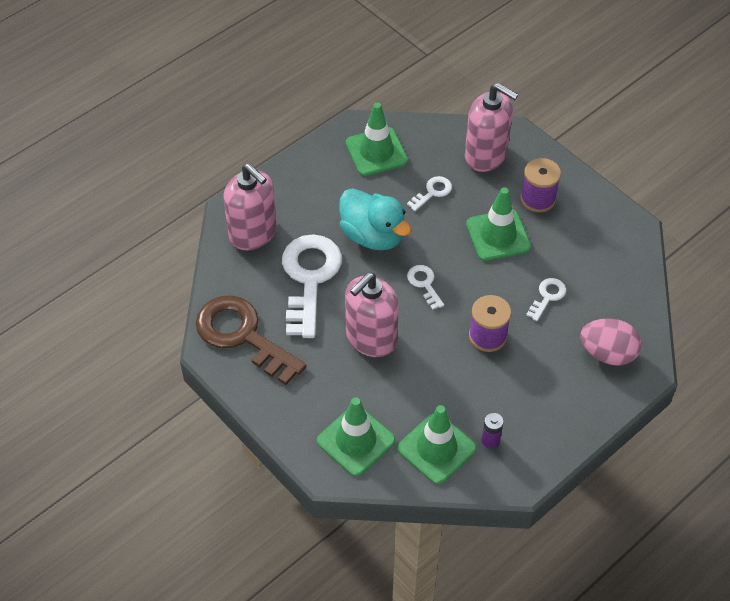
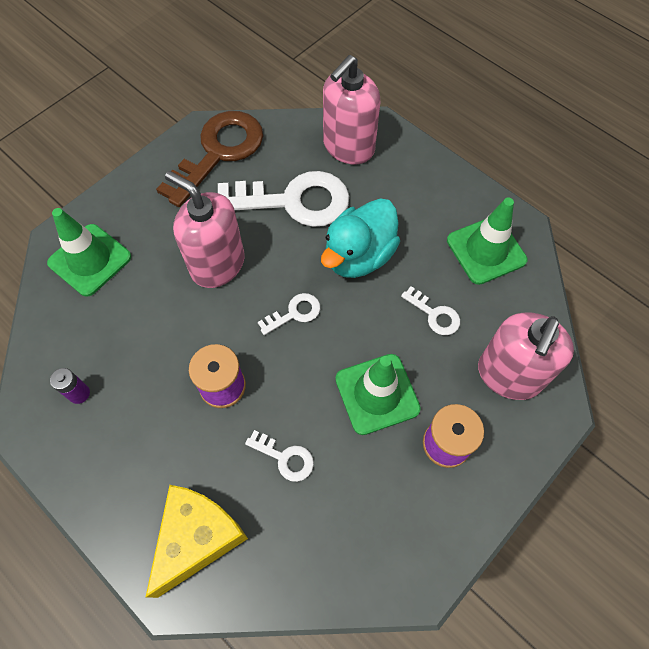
camera: 85 degrees right, 10 degrees up
green traffic cone [397,405,477,484] -> none
pink egg [580,319,641,366] -> yellow cheese [146,485,248,598]

